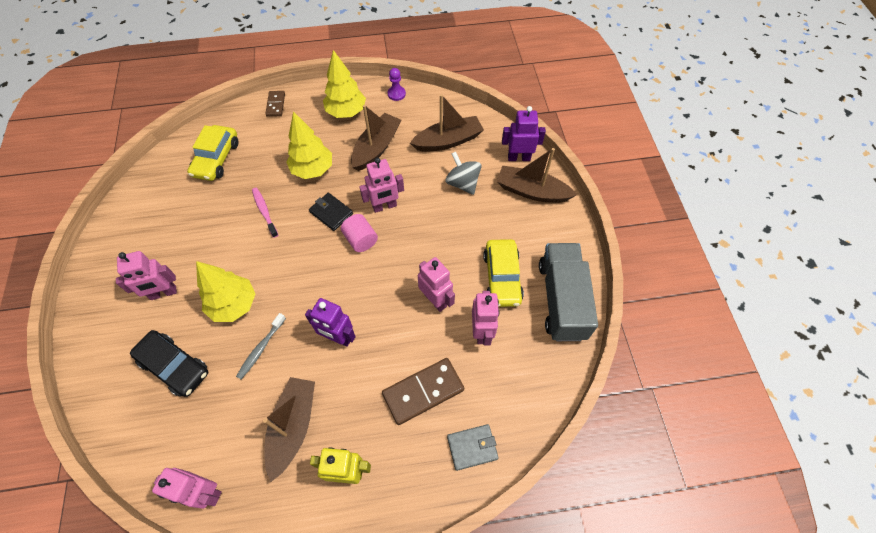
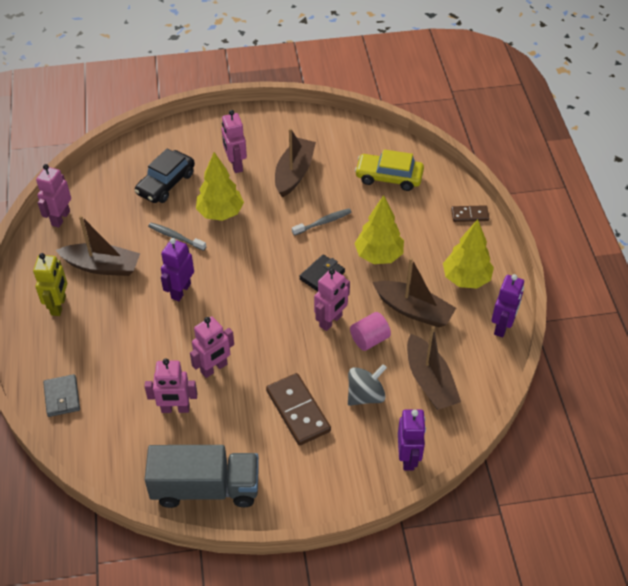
camera: 90 degrees right, 10 degrees down
pink toothbrush [252,188,278,238] -> grey toothbrush [292,209,352,236]
pink cylinder [341,214,378,252] -> pink cylinder moved to [350,312,391,351]
pink robot [359,158,404,213] -> pink robot turned 120 degrees counterclockwise [314,269,350,331]
brown domino [382,358,464,425] -> brown domino moved to [266,373,331,446]
purple pawn [388,68,406,101] -> purple robot [492,274,524,337]
yellow car [483,239,524,307] -> none
brown boat [497,148,577,203] -> brown boat moved to [275,128,316,198]

